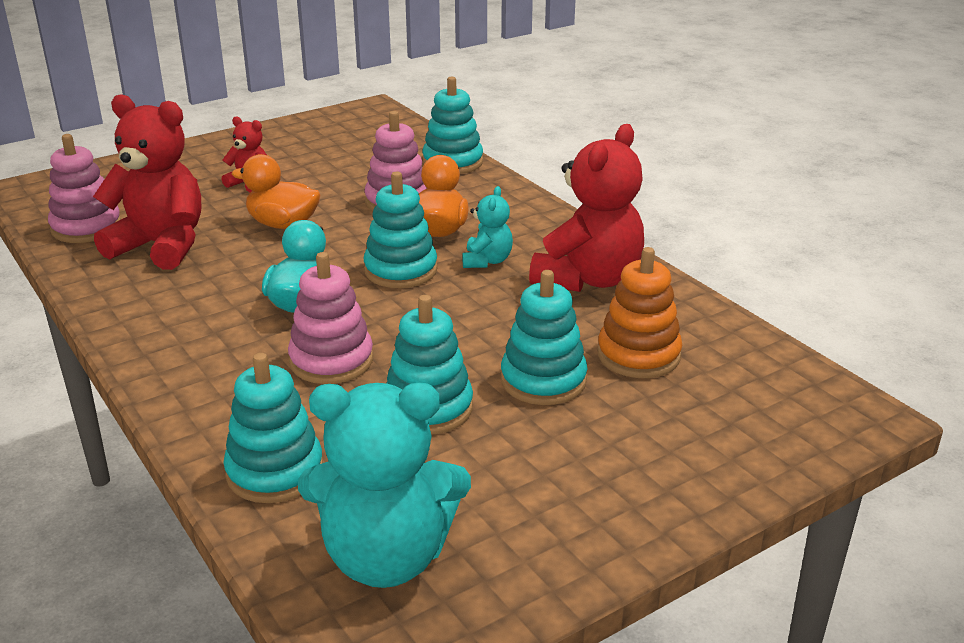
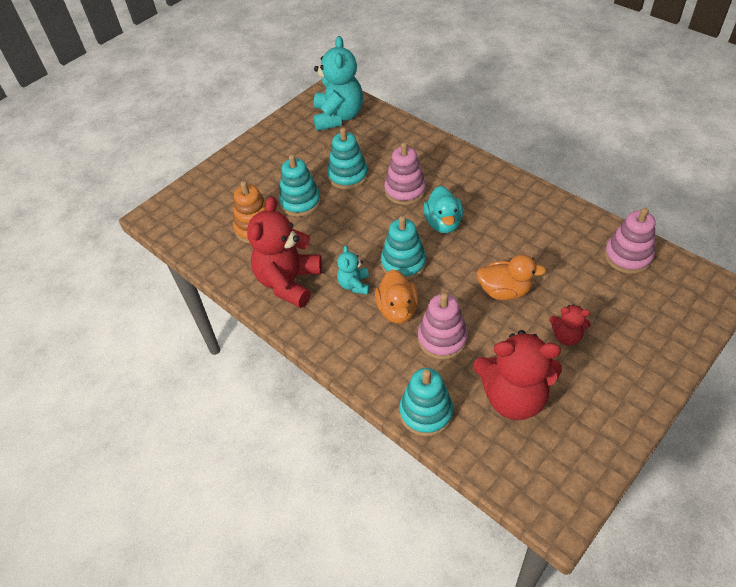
camera: 170 degrees right, 20 degrees up
red teddy bear [93,94,201,270] -> red teddy bear moved to [473,330,562,420]
turquoise stacking toy [224,353,323,503] -> none
turquoise teddy bear [298,383,471,588] -> turquoise teddy bear turned 105 degrees clockwise [313,36,363,131]

